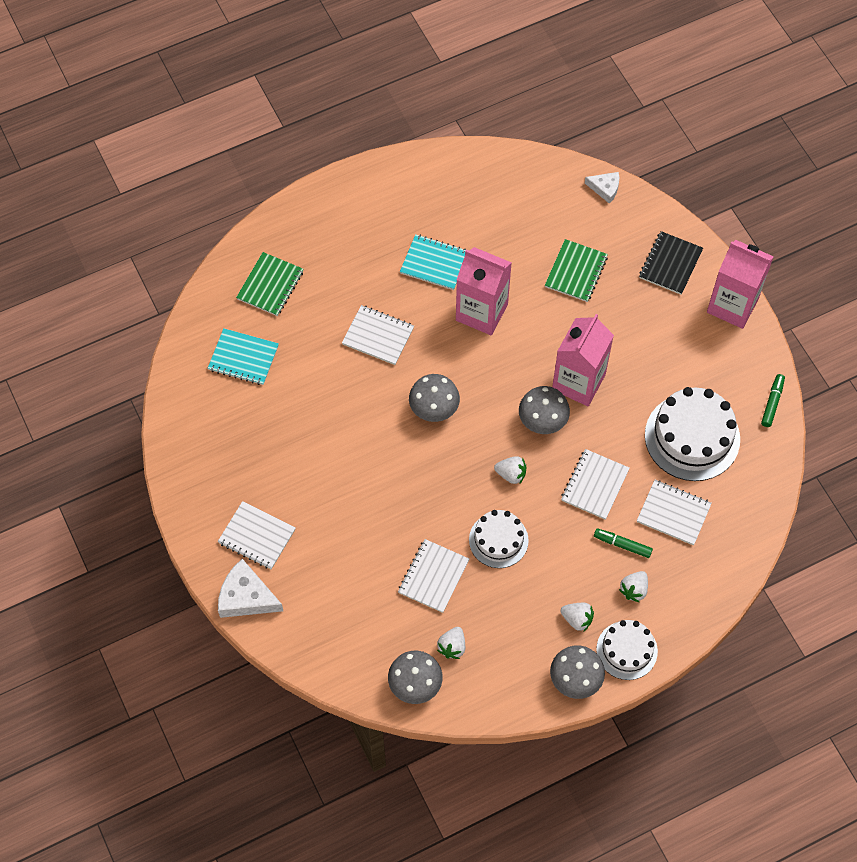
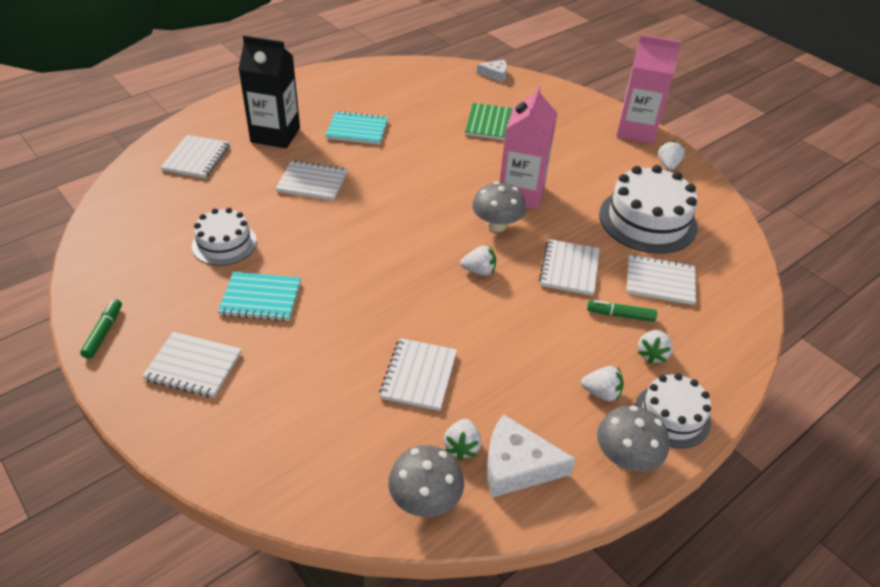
camera: 15 degrees left, 20 degrees down
turquoise notebook [208,328,279,385] -> turquoise notebook moved to [218,272,301,321]
white cheese [218,559,283,618] -> white cheese moved to [486,414,576,498]
green notebook [236,252,304,316] -> white notebook [160,135,230,178]
grey mushroom [409,374,460,422] -> none
pink carton [456,247,512,335] -> none
white cake [469,510,529,568] -> white cake moved to [192,208,257,266]
black notebook [639,231,703,295] -> none
green marker [761,374,785,427] -> green marker moved to [80,299,122,359]
none -> black carton [238,35,300,148]
none -> white strawberry [658,141,685,170]

